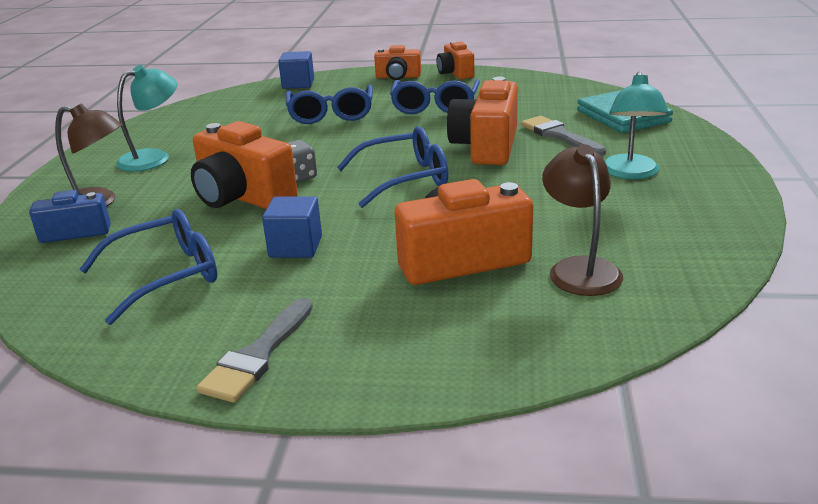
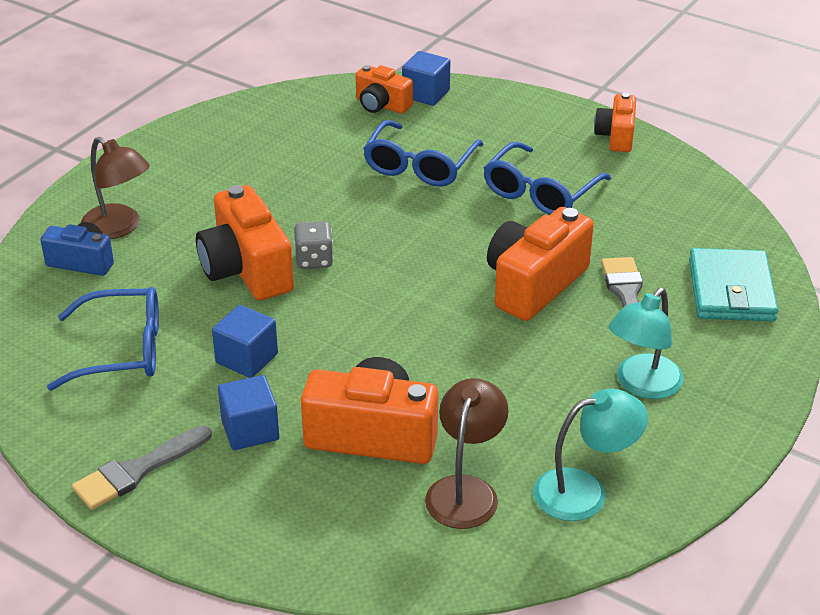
camera: 25 degrees right, 10 degrees up
turquoise lamp [116,65,177,171] -> turquoise lamp moved to [533,389,648,521]
blue glasses [337,126,448,208] -> none
orange camera [374,45,421,80] -> orange camera moved to [356,65,413,114]
none -> blue cube [218,375,279,450]

